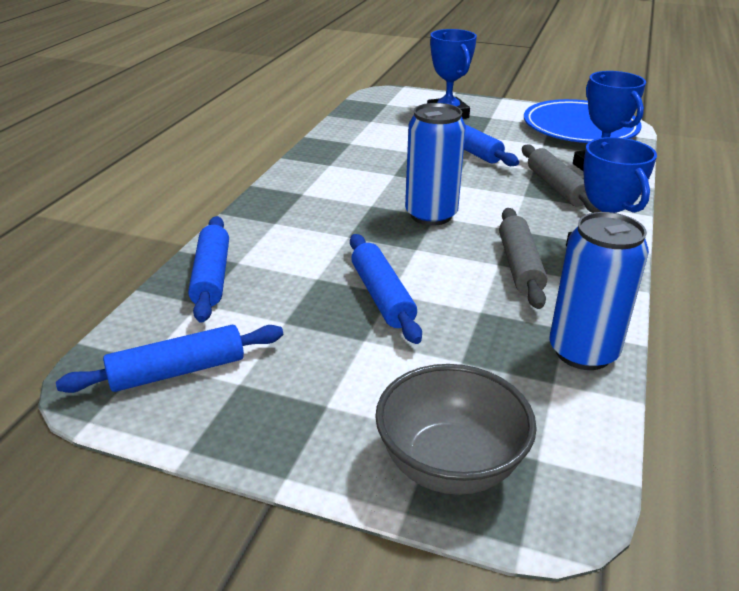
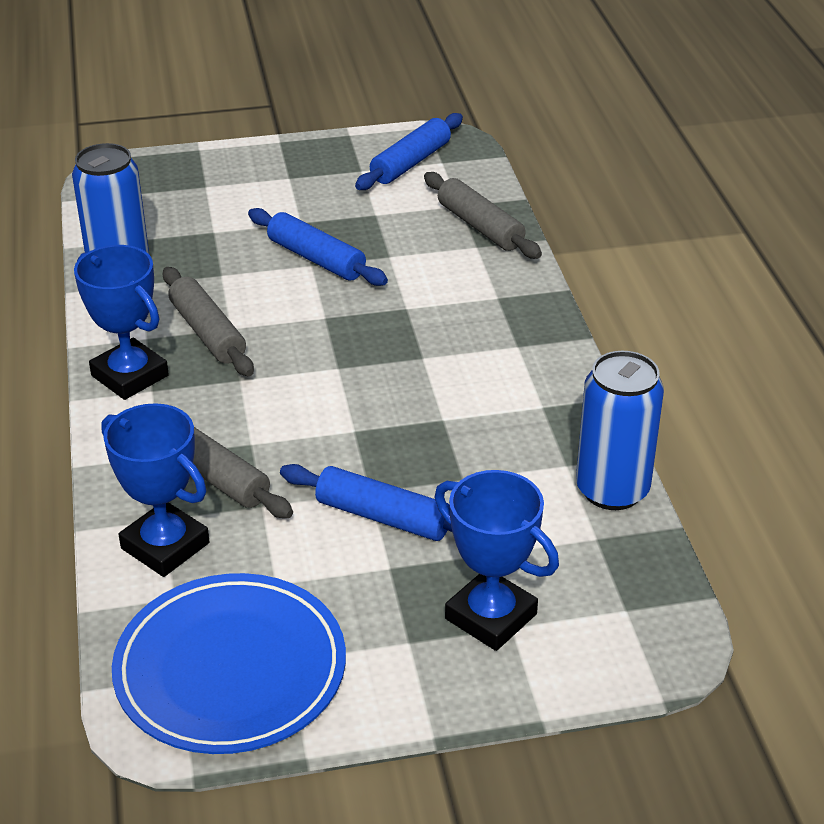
camera: 150 degrees right, 5 degrees up
blue rolling pin [188,216,229,323] -> grey rolling pin [424,172,542,259]
grey bowl [375,364,537,495] -> none
blue can [405,103,466,226] -> blue can moved to [576,351,664,510]

